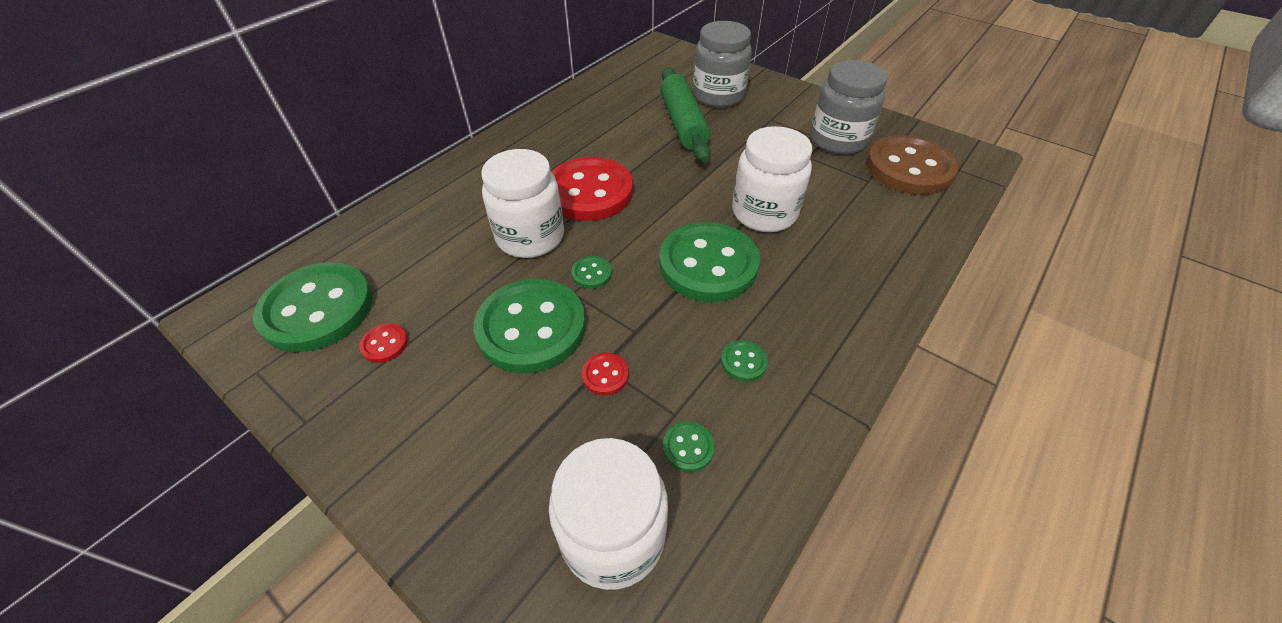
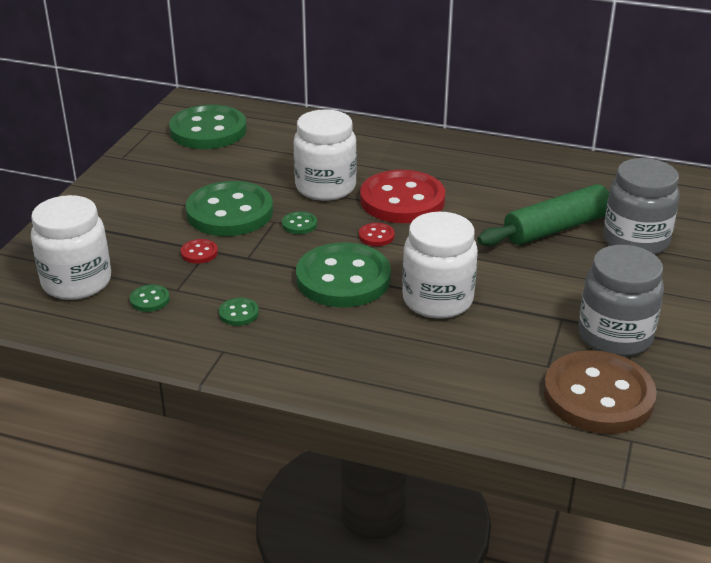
camera: 70 degrees right, 15 degrees down
red button [359,323,408,363] -> red button moved to [359,223,395,246]

